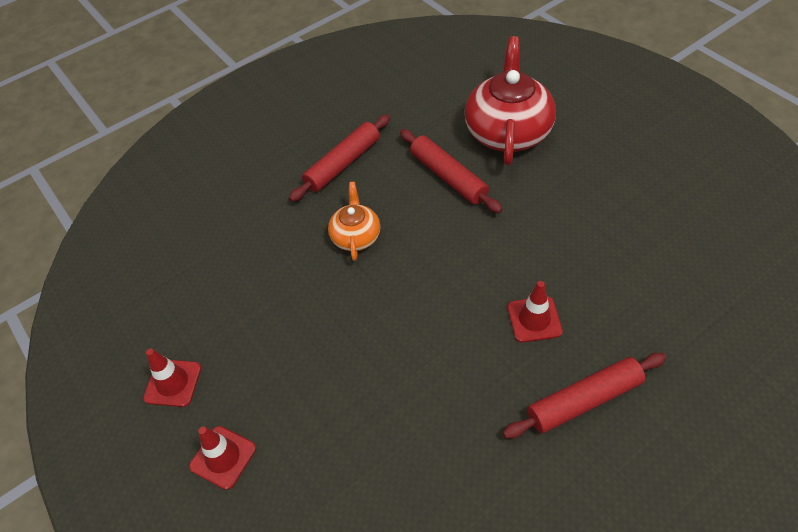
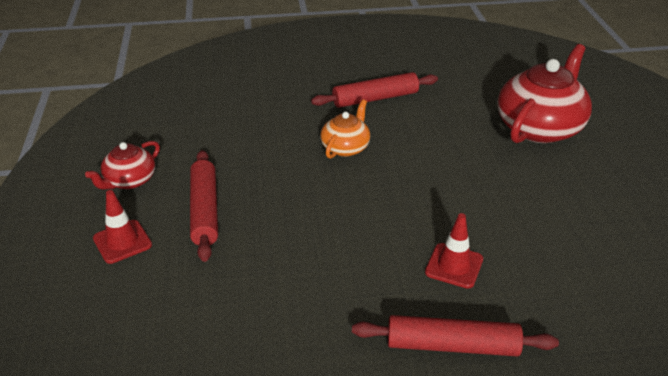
camera: 25 degrees right, 15 degrees down
red traffic cone [143,349,201,407] -> red teapot [85,141,160,190]
red rolling pin [400,129,502,213] -> red rolling pin moved to [190,150,218,262]

